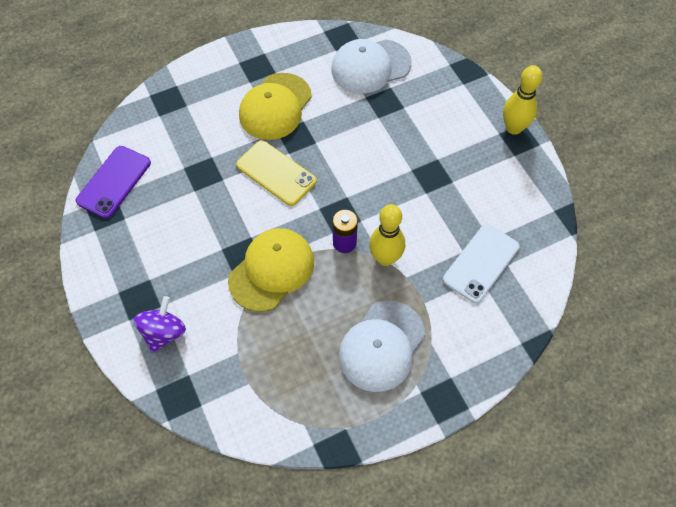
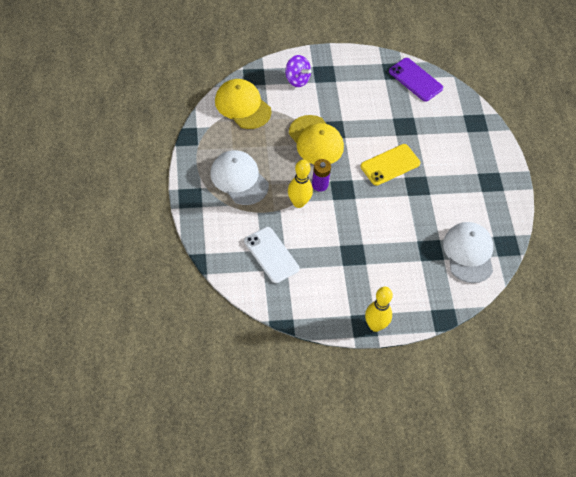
camera: 105 degrees right, 5 degrees down
yellow cap [239,73,312,140] -> yellow cap moved to [215,79,271,129]

